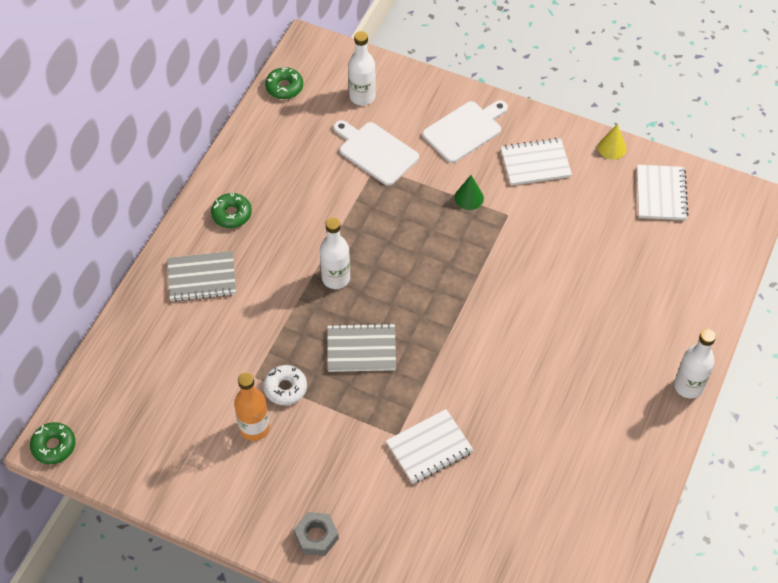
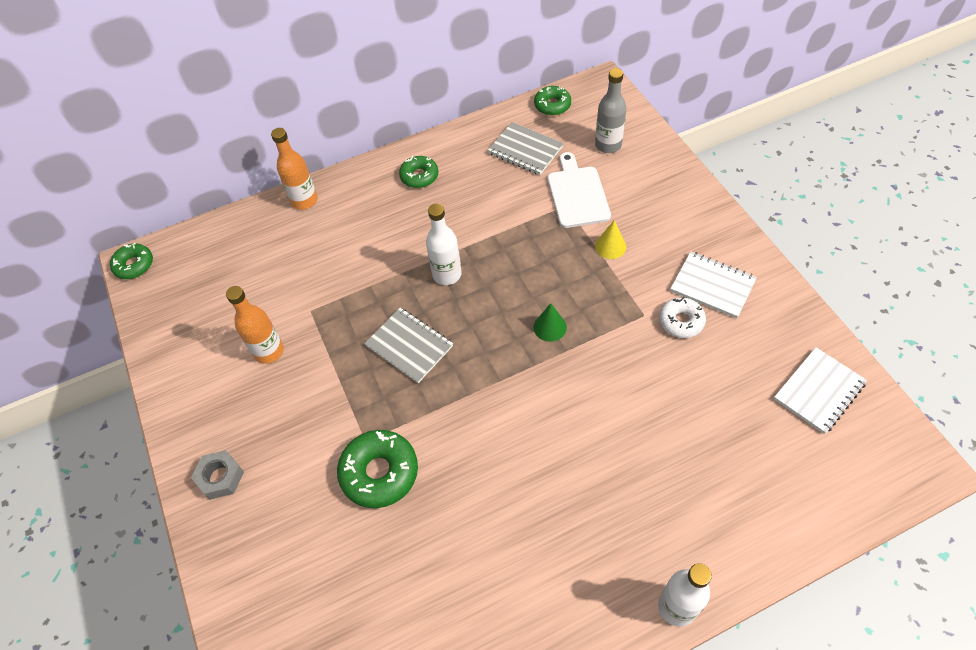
camera: 45 degrees right, 0 degrees up
grey notebook [167,251,236,302] -> grey notebook moved to [488,122,564,175]
white donut [263,365,307,405] -> white donut moved to [659,297,706,338]
white bottle [348,31,376,106] -> grey bottle [595,68,627,153]
white notebook [386,409,474,484] -> green donut [337,430,418,508]
white cutting board [422,100,508,163] -> none
green cone [454,175,484,210] -> green cone moved to [534,303,567,342]
yellow cone [598,124,627,160] -> yellow cone moved to [595,220,626,259]
none -> orange bottle [271,128,317,210]

